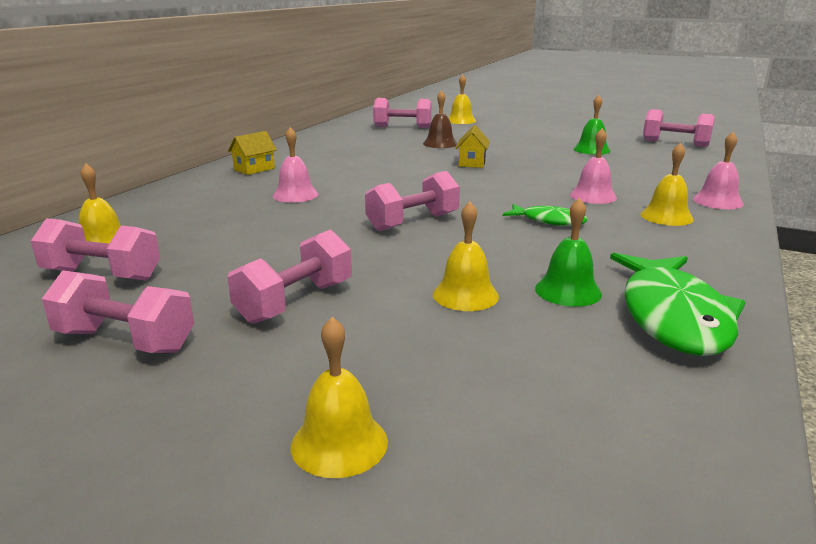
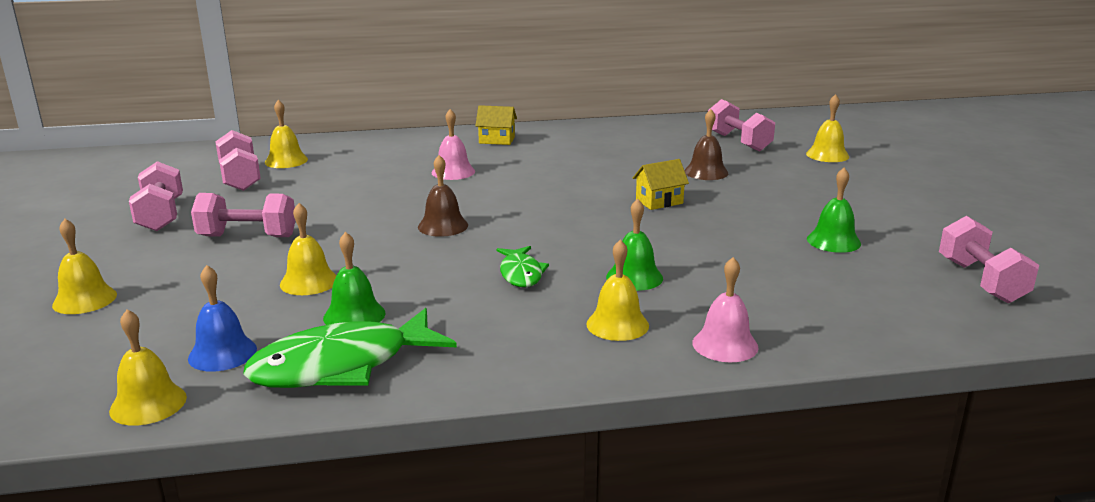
camera: 55 degrees right, 0 degrees up
pink dumbbell [365,171,460,231] -> brown bell [418,155,468,237]
pink bell [570,128,617,204] -> green bell [606,199,663,291]
none -> yellow bell [109,309,187,426]
none -> blue bell [188,265,257,372]

